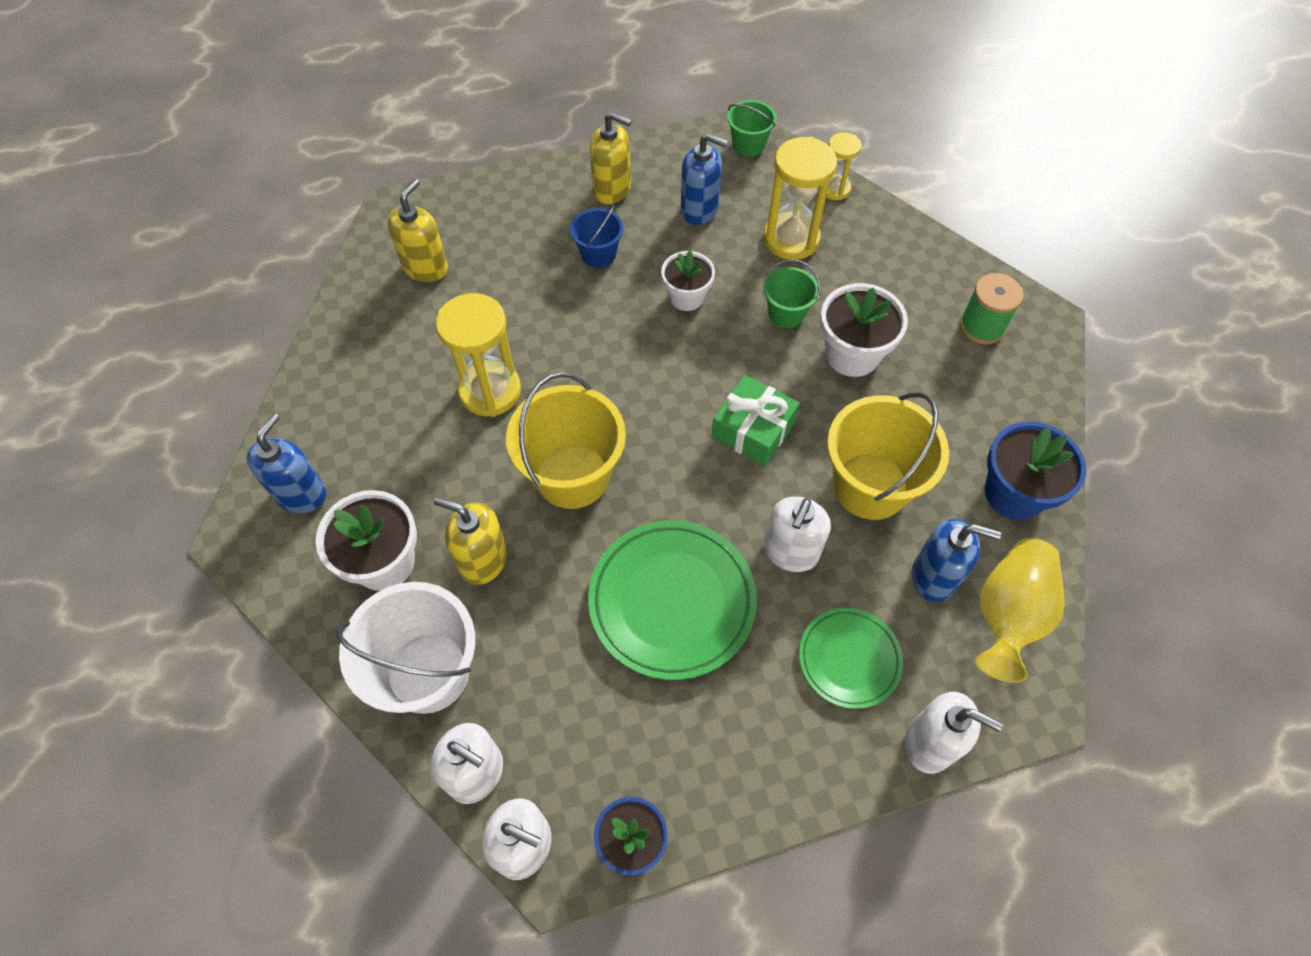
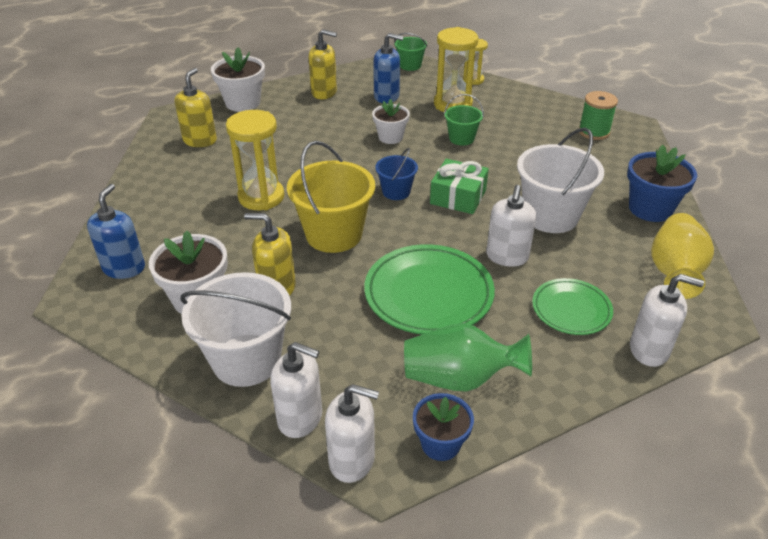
camera: 10 degrees left, 20 degrees down
blue bucket [570,205,623,268] -> blue bucket moved to [375,148,418,200]
white flower pot [820,283,908,377] -> white flower pot moved to [211,47,265,112]
yellow bucket [827,392,949,520] -> white bucket [517,128,604,233]
blue soap dispenser [912,519,1001,602] -> none
none -> green vase [404,323,532,392]

